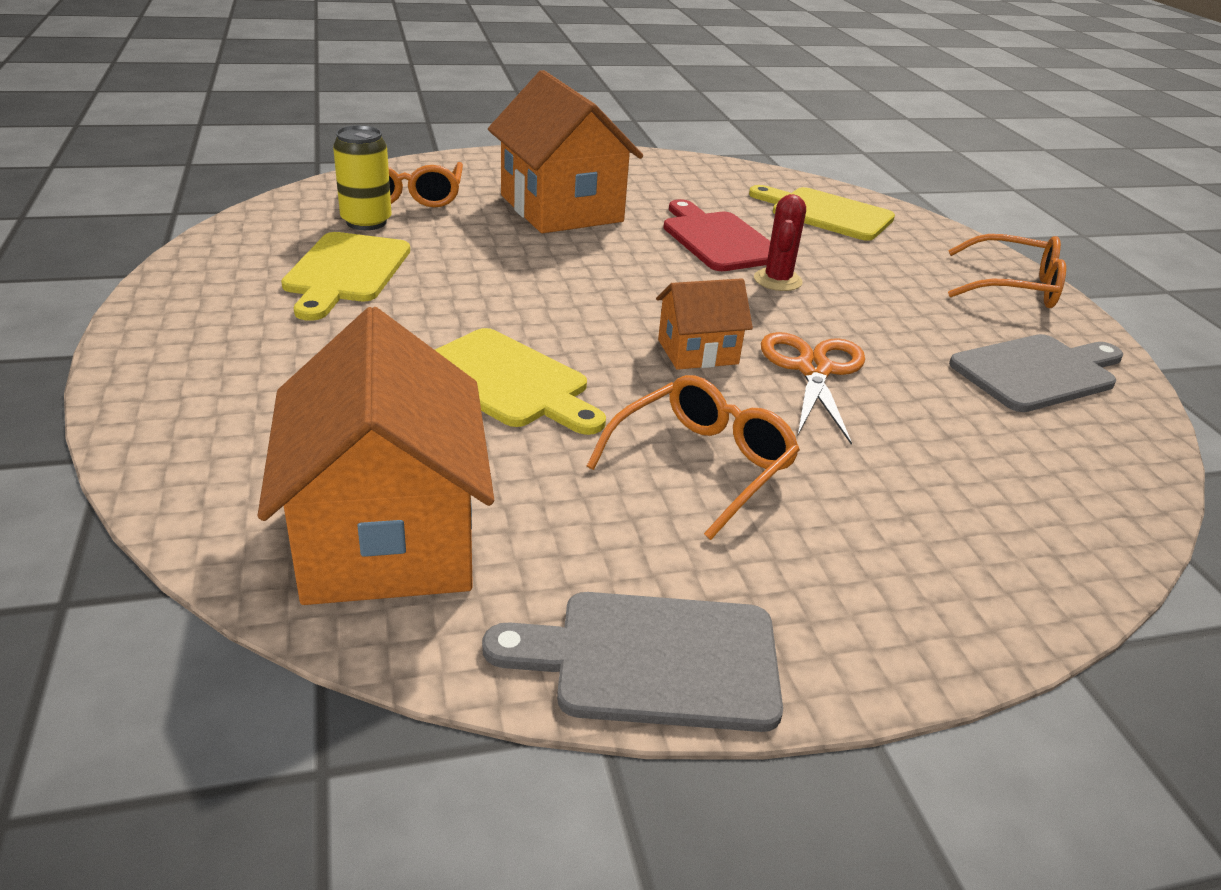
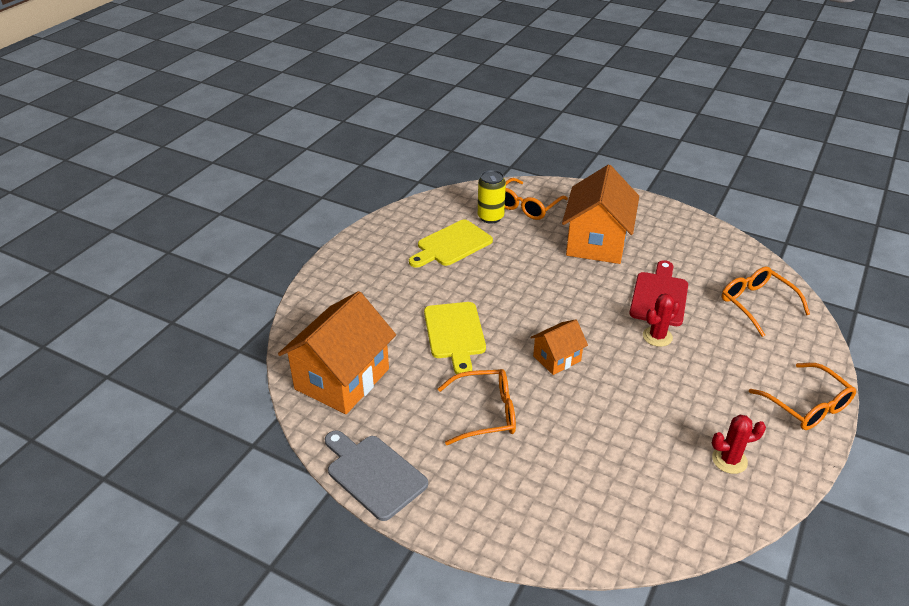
camera: 45 degrees right, 5 degrees up
orange house [656,278,753,370] -> orange house turned 60 degrees counterclockwise [530,319,588,375]
yellow cutting board [749,185,895,241] -> orange glasses [722,267,810,337]
orange scissors [761,332,865,445] -> none
grey cutting board [949,334,1123,412] -> red cactus [712,415,766,474]

